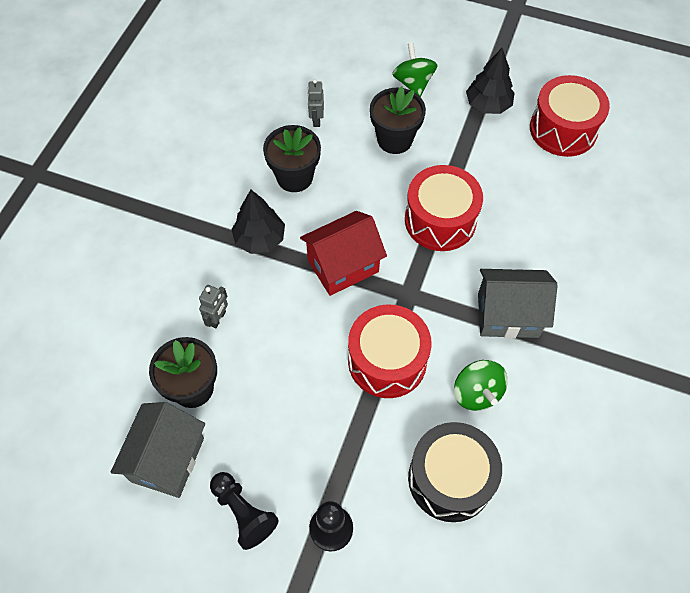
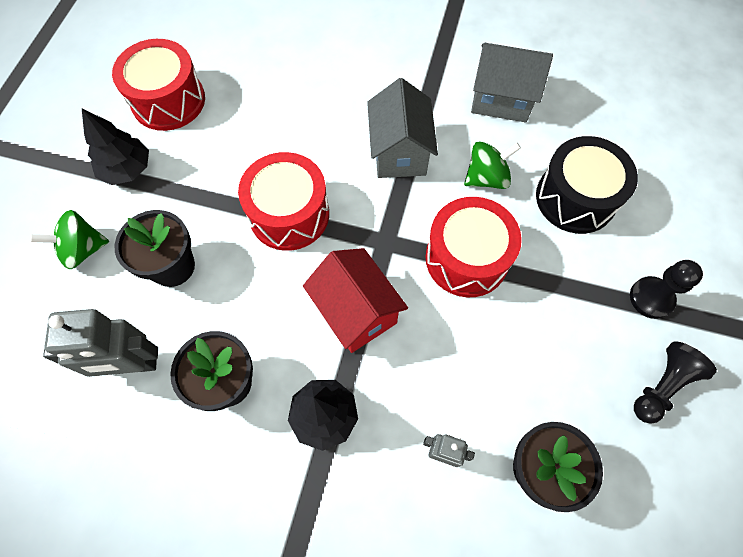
camera: 95 degrees left, 5 degrees up
grey house [111,402,205,498] -> grey house moved to [471,43,553,122]
grey robot [307,79,324,127] -> grey robot [43,309,158,377], size x1.91

